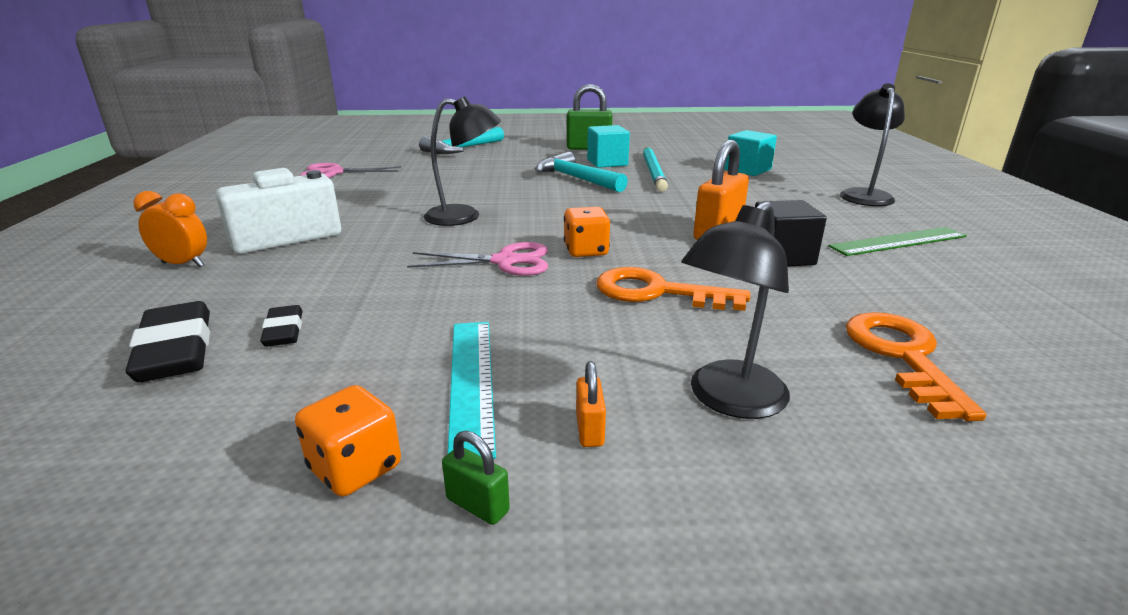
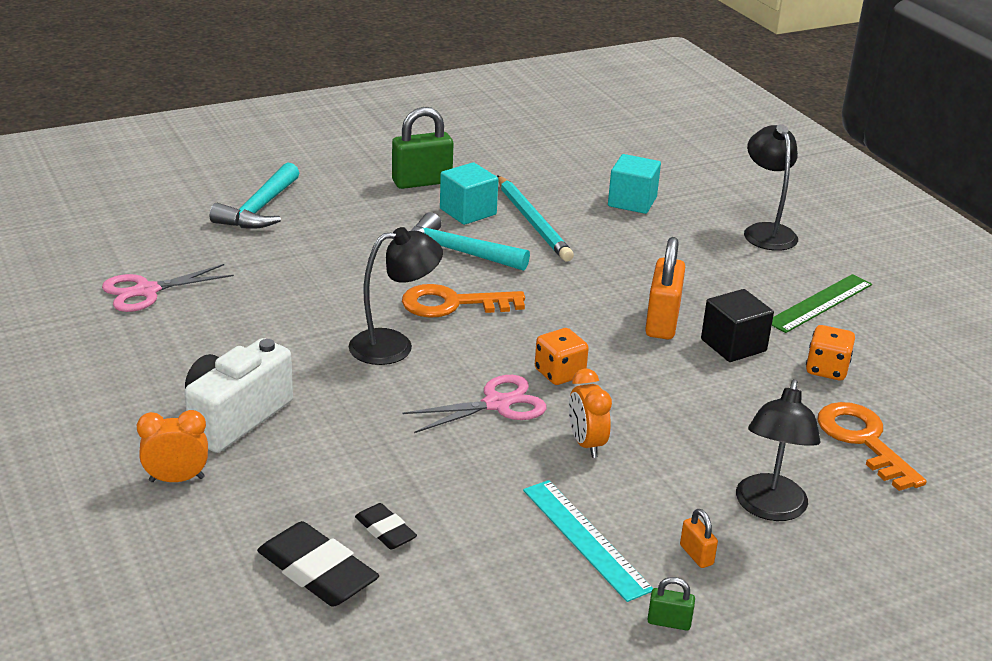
camera: 25 degrees left, 5 degrees up
orange dice [295,385,401,497] -> orange dice moved to [806,325,855,380]
orange key [596,267,750,311] -> orange key moved to [402,284,525,318]
none -> orange clock [569,368,612,458]

